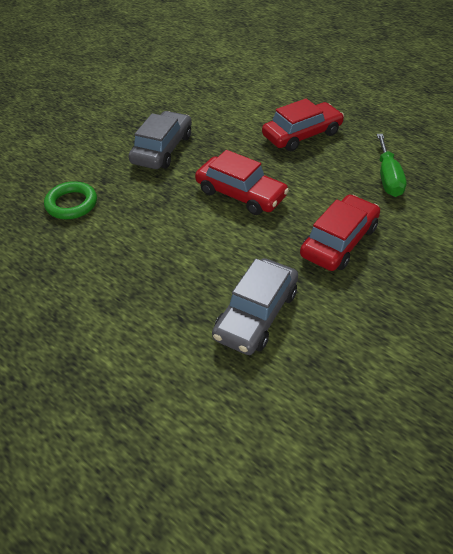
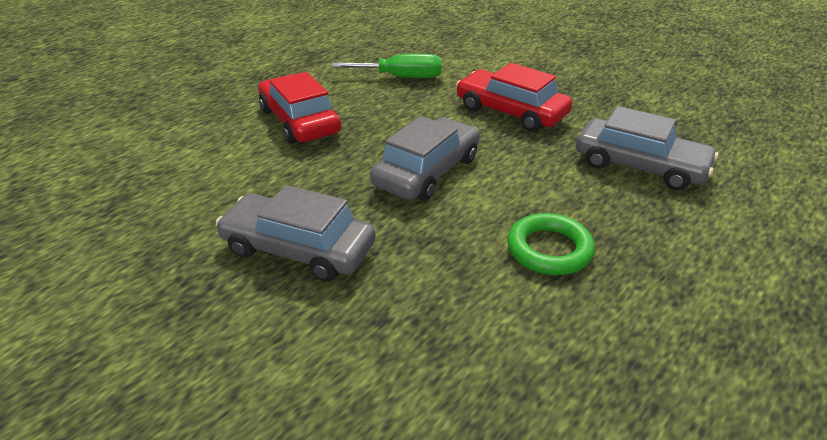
camera: 90 degrees left, 10 degrees down
green ring [44,181,97,219] -> green ring moved to [507,213,595,275]
red car [195,150,289,215] -> grey car [370,116,480,201]

